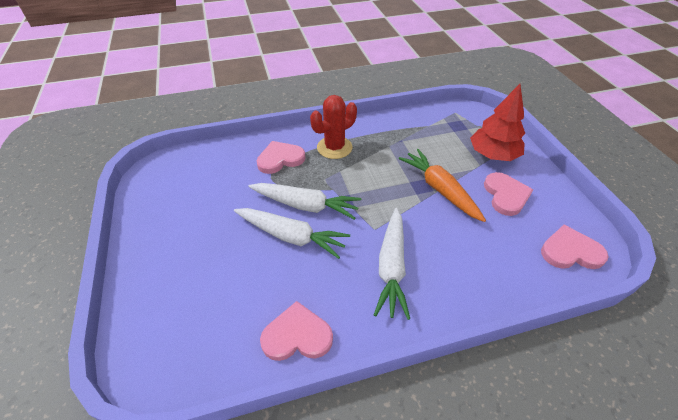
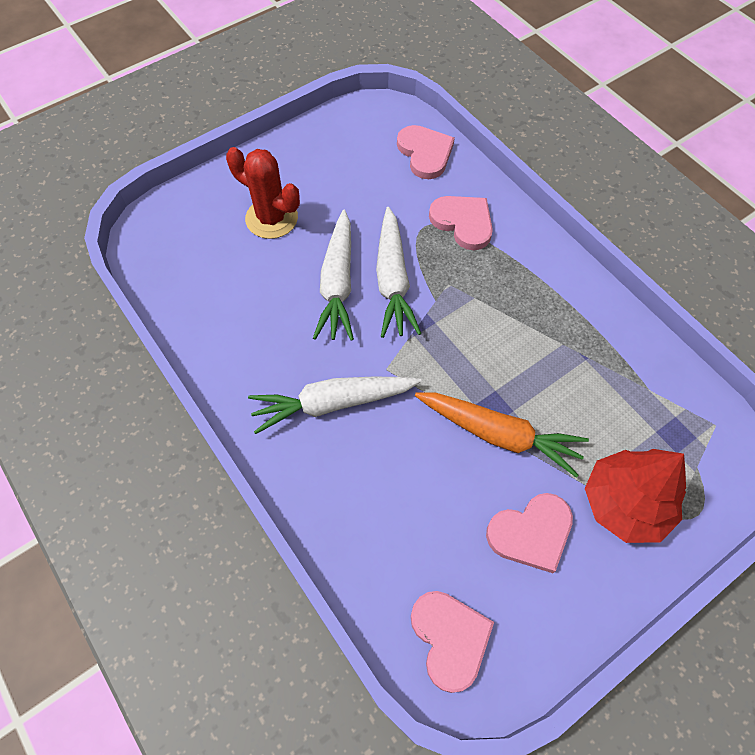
camera: 70 degrees right, 15 degrees up
pink heart [260,301,333,361] -> pink heart moved to [397,125,455,179]
red cactus [310,95,357,159] -> red cactus moved to [226,147,300,239]
orange carrot [399,149,486,222] -> orange carrot turned 75 degrees clockwise [415,393,589,478]

